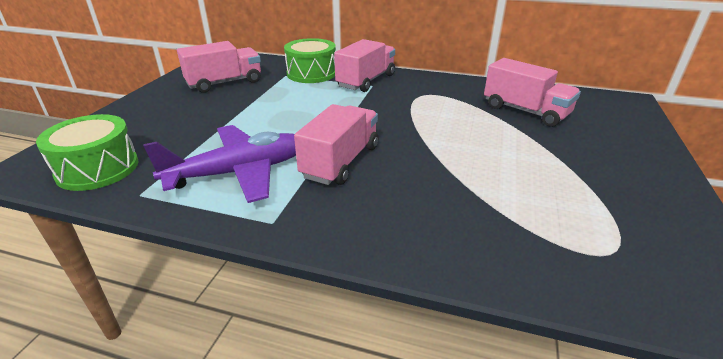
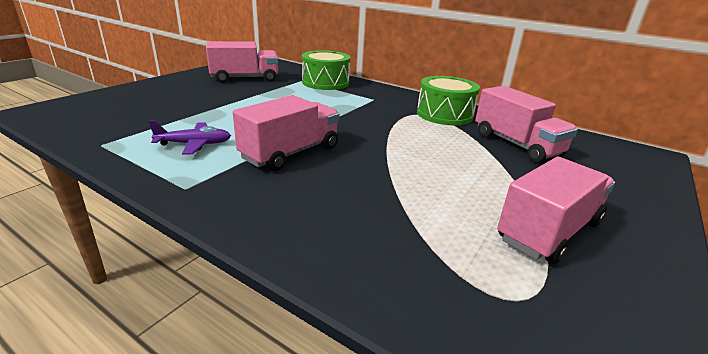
camera: 15 degrees right, 5 degrees down
green drum [36,114,139,191] -> green drum moved to [417,76,480,125]
purple plane [143,125,296,203] -> purple plane [149,120,231,155], size x0.53
pink truck [334,39,395,92] -> pink truck moved to [497,157,615,264]

